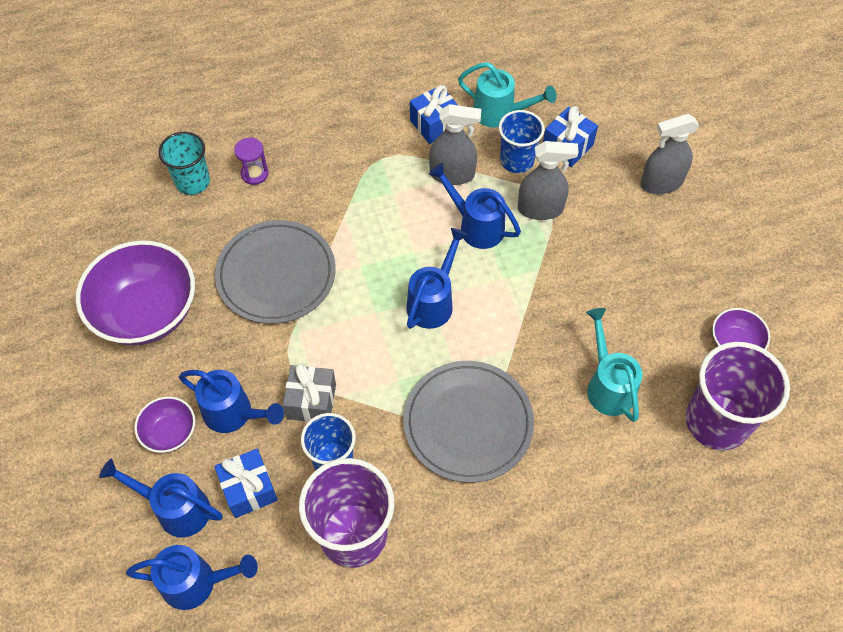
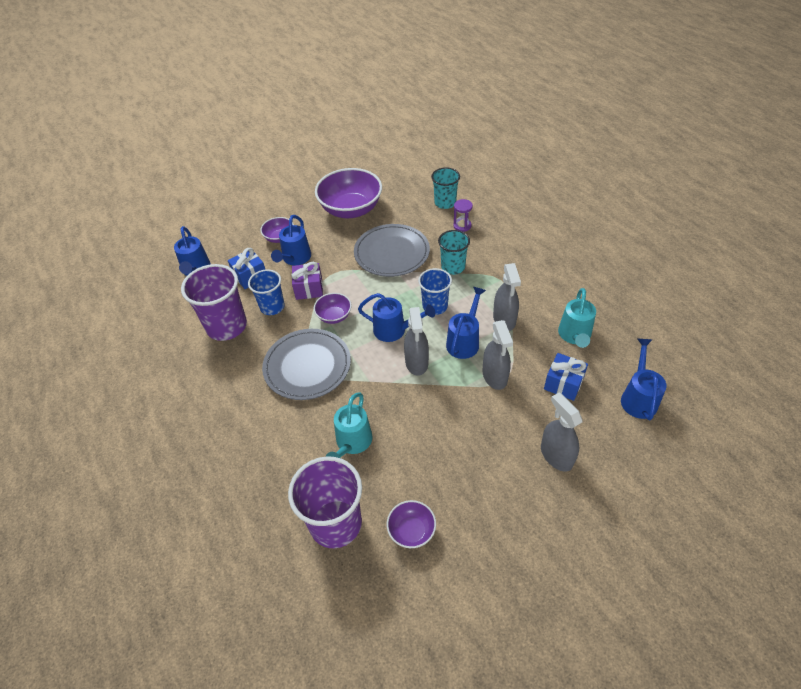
camera: 80 degrees right, 10 degrees down
blue watering can [99,459,223,538] -> blue watering can moved to [621,339,666,420]
grey gift [283,363,336,422] -> purple gift [291,262,323,300]
blue gift [410,85,458,144] -> none
blue cup [499,110,545,173] -> blue cup moved to [418,268,452,315]
turquoise watering can [586,308,643,422] -> turquoise watering can turned 135 degrees clockwise [325,392,372,458]
none -> purple bowl [314,293,352,324]
none -> grey spray bottle [404,307,429,376]
none -> turquoise cup [438,230,470,275]

